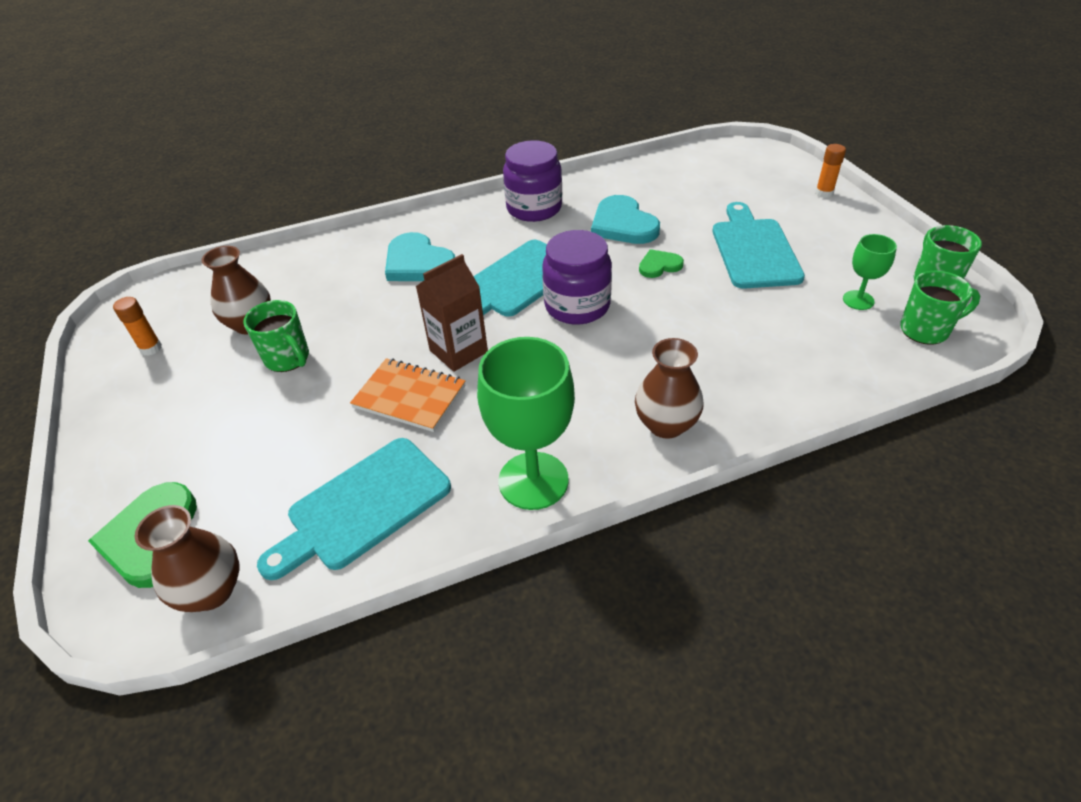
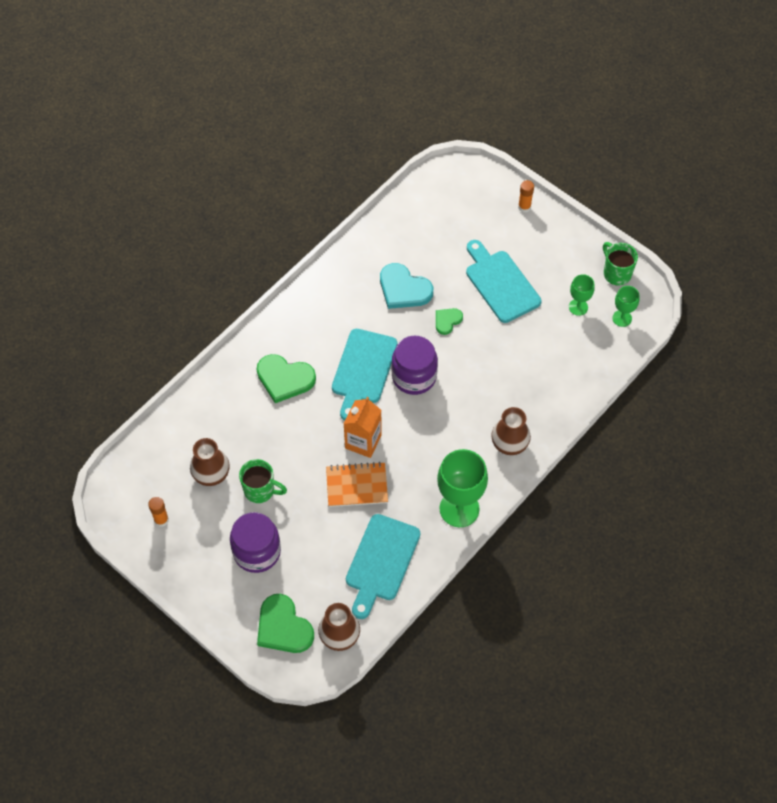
camera: 30 degrees left, 15 degrees up
turquoise heart [385,232,455,281] -> green heart [257,354,316,403]
brown carton [416,254,488,372] -> orange carton [344,397,382,458]
purple jar [503,140,562,222] -> purple jar moved to [230,512,281,573]
green mug [900,271,980,345] -> green goblet [612,286,639,327]

